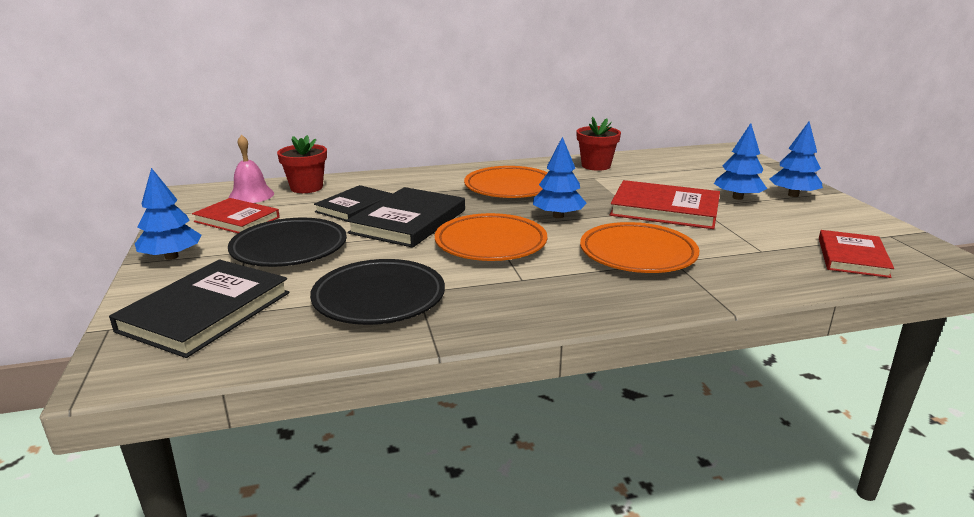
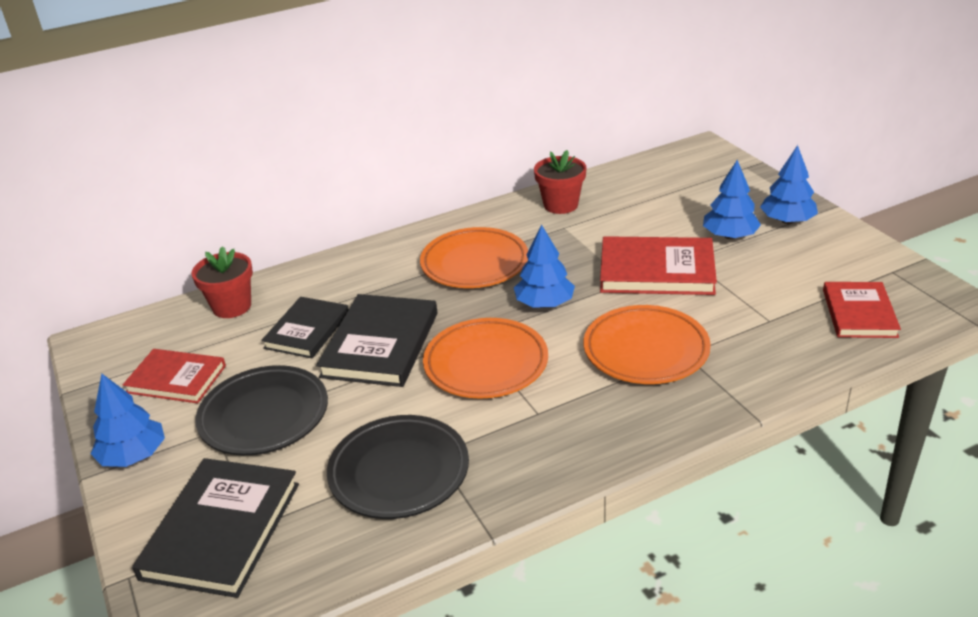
camera: 10 degrees left, 10 degrees up
pink bell [229,134,274,203] -> none

